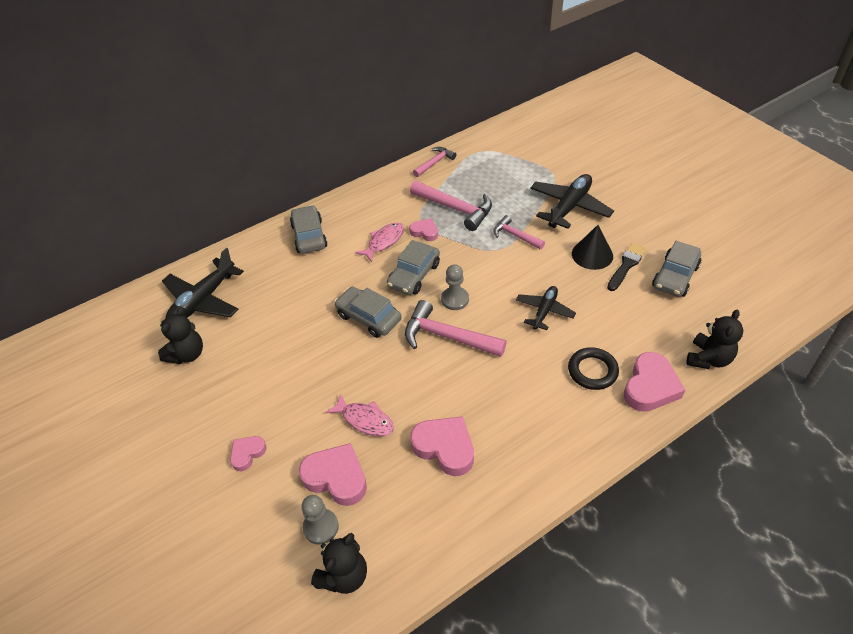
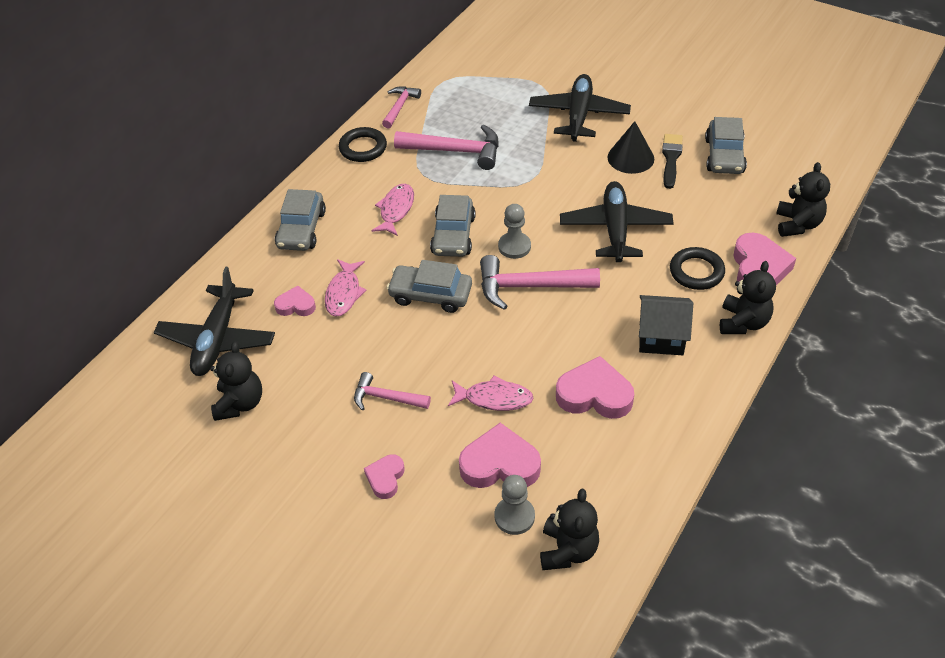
camera: 25 degrees left, 0 degrees up
grey car [290,205,327,254] -> grey car turned 135 degrees counterclockwise [275,189,326,251]
pink heart [409,218,438,241] -> pink heart moved to [274,286,316,316]
pink hammer [493,215,545,250] -> pink hammer moved to [354,372,431,411]
black plane [516,286,576,330] -> black plane [560,181,674,262], size x1.62
none -> pink fish [325,259,366,317]
none -> black ring [339,127,387,162]
none -> black house [639,295,693,355]
none -> black teddy bear [720,261,776,334]

